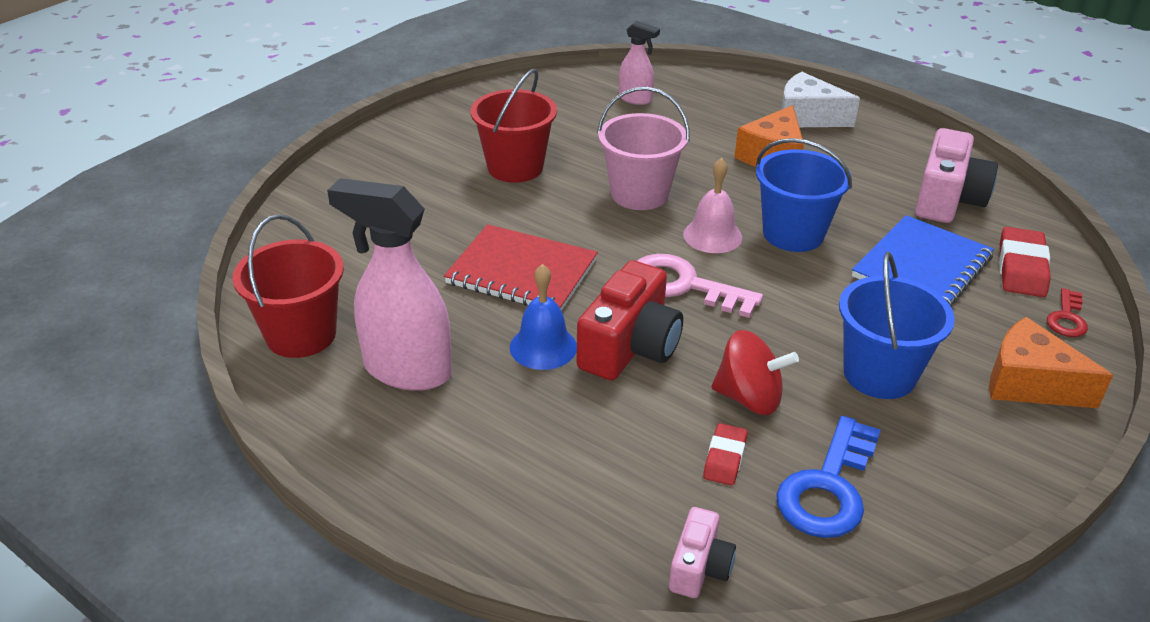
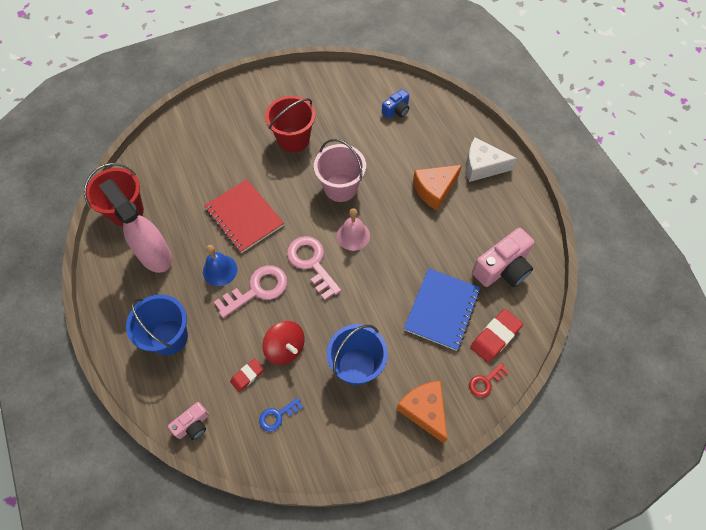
camera: 30 degrees right, 25 degrees up
red camera [576,260,683,380] -> pink key [214,265,287,318]
pink spray bottle [619,21,660,105] -> blue camera [382,89,409,118]
blue bucket [756,138,852,252] -> blue bucket moved to [126,295,188,355]
blue key [776,416,881,538] -> blue key [259,398,303,432], size x0.55
white cheese [781,72,860,127] -> white cheese turned 45 degrees counterclockwise [466,137,517,182]
blue notebook [852,215,994,307] -> blue notebook turned 45 degrees counterclockwise [404,268,480,351]

